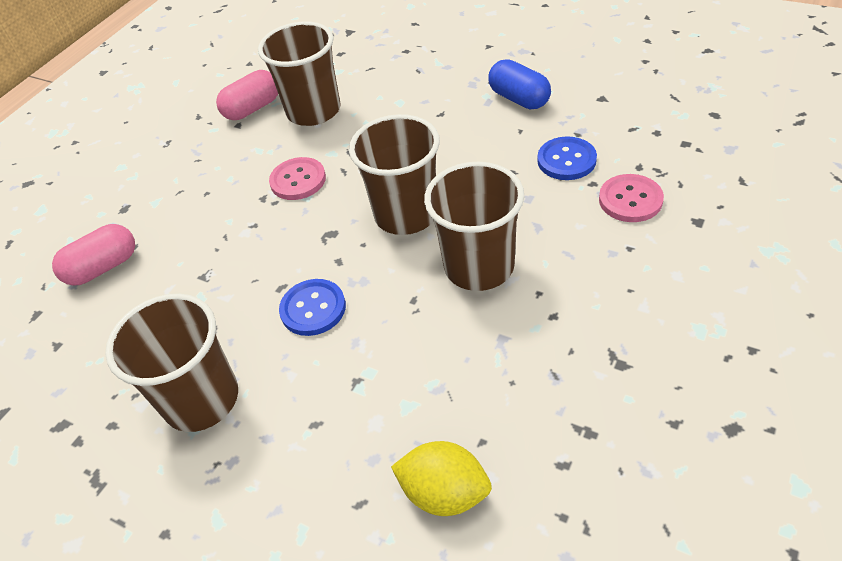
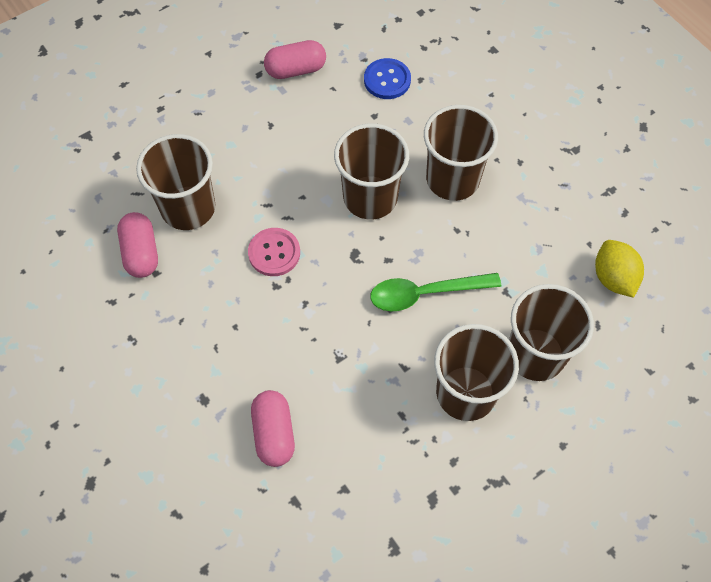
camera: 70 degrees left, 15 degrees up
blue button [279,279,346,336] -> green spoon [370,273,501,311]
yellow lemon [391,441,492,516] -> yellow lemon turned 60 degrees counterclockwise [595,240,644,298]
blue capsule [488,59,551,109] -> pink capsule [264,40,326,79]
pink button [599,174,664,222] -> none
none -> brown cup [509,284,594,381]

